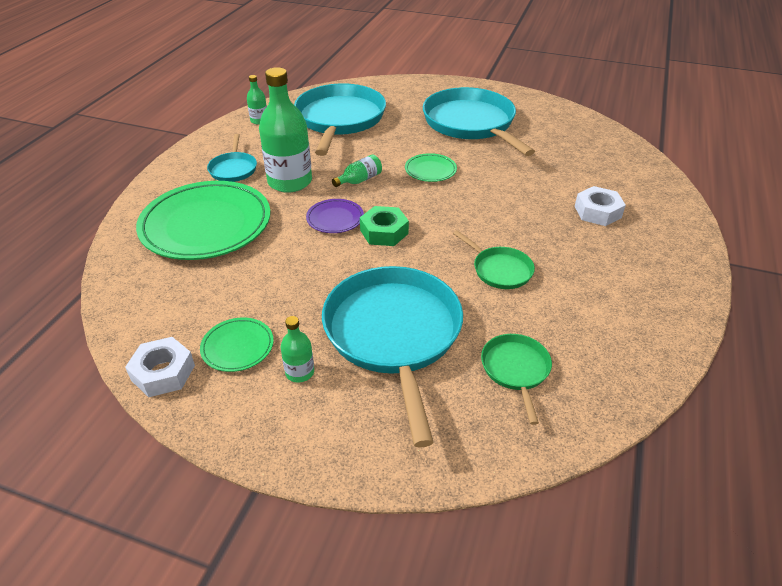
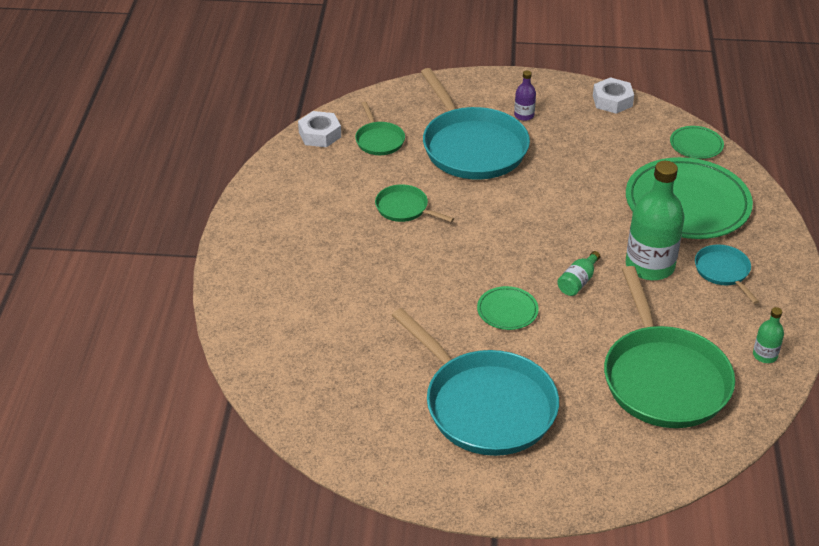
camera: 165 degrees right, 0 degrees up
green plate [200,318,274,372] -> green plate moved to [670,126,724,159]
green bottle [281,316,314,383] -> purple bottle [514,70,536,121]
turquoise pan [294,83,386,156] -> green pan [604,266,735,428]
purple plate [306,199,364,233] -> none
green nut [360,206,409,246] -> none
white nut [574,186,626,226] -> white nut moved to [298,111,341,147]

